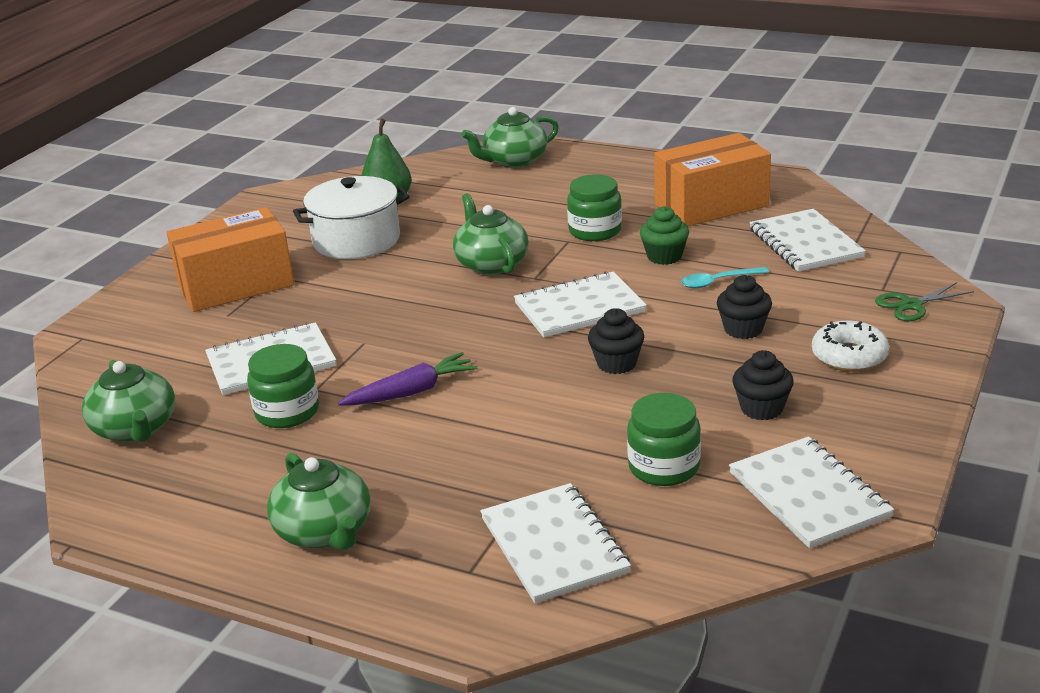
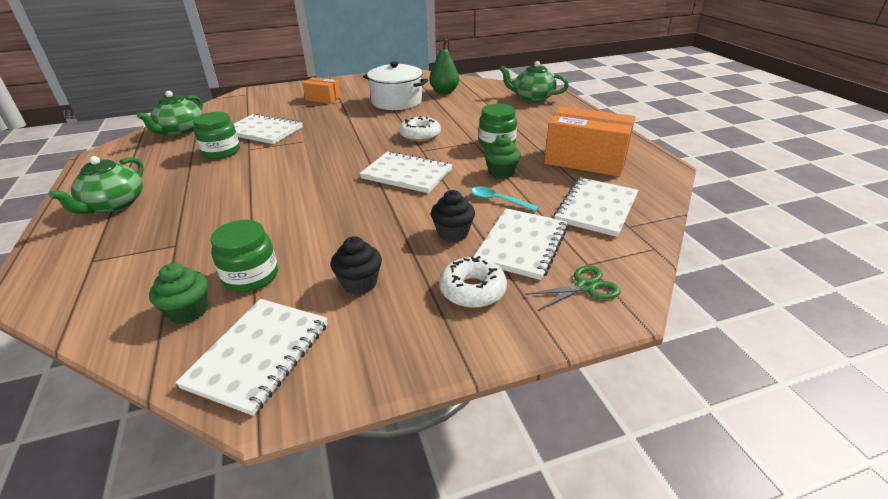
camera: 45 degrees right, 5 degrees up
orange box [167,207,294,312] -> orange box [302,77,341,104], size x0.53
purple carrot [338,352,478,406] -> none
green teapot [453,193,529,275] -> white donut [399,116,441,142]
white notebook [480,483,631,603] -> white notebook moved to [474,208,568,280]
black cupcake [588,308,644,374] -> none
green scissors [875,282,974,321] -> green scissors turned 135 degrees clockwise [525,265,621,311]
none -> green cupcake [149,263,208,324]

